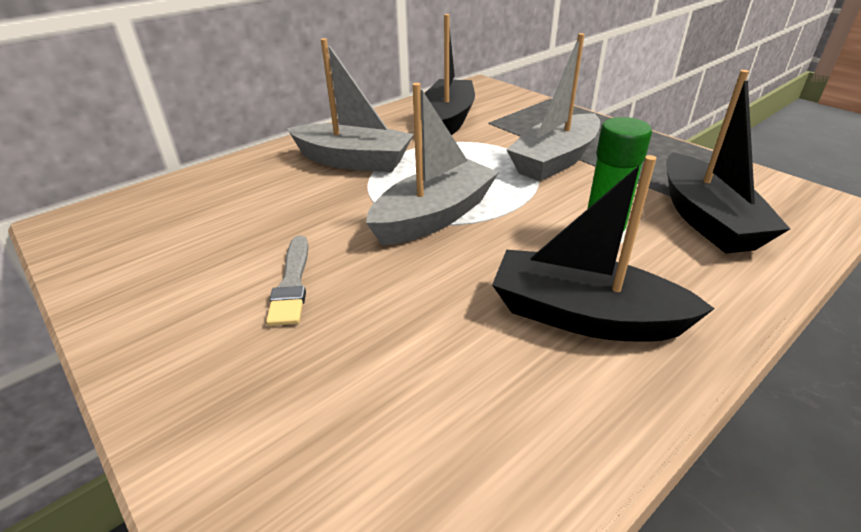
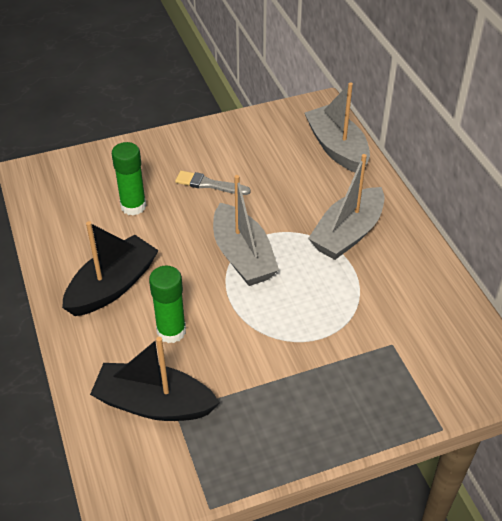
camera: 110 degrees right, 10 degrees up
black boat [425,14,475,135] -> none
grey boat [506,33,600,181] -> grey boat moved to [305,82,370,173]
none -> green glue stick [112,142,146,215]

